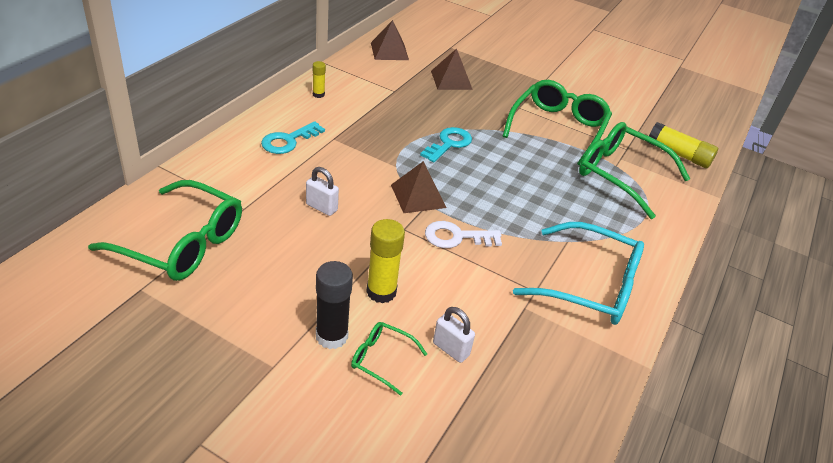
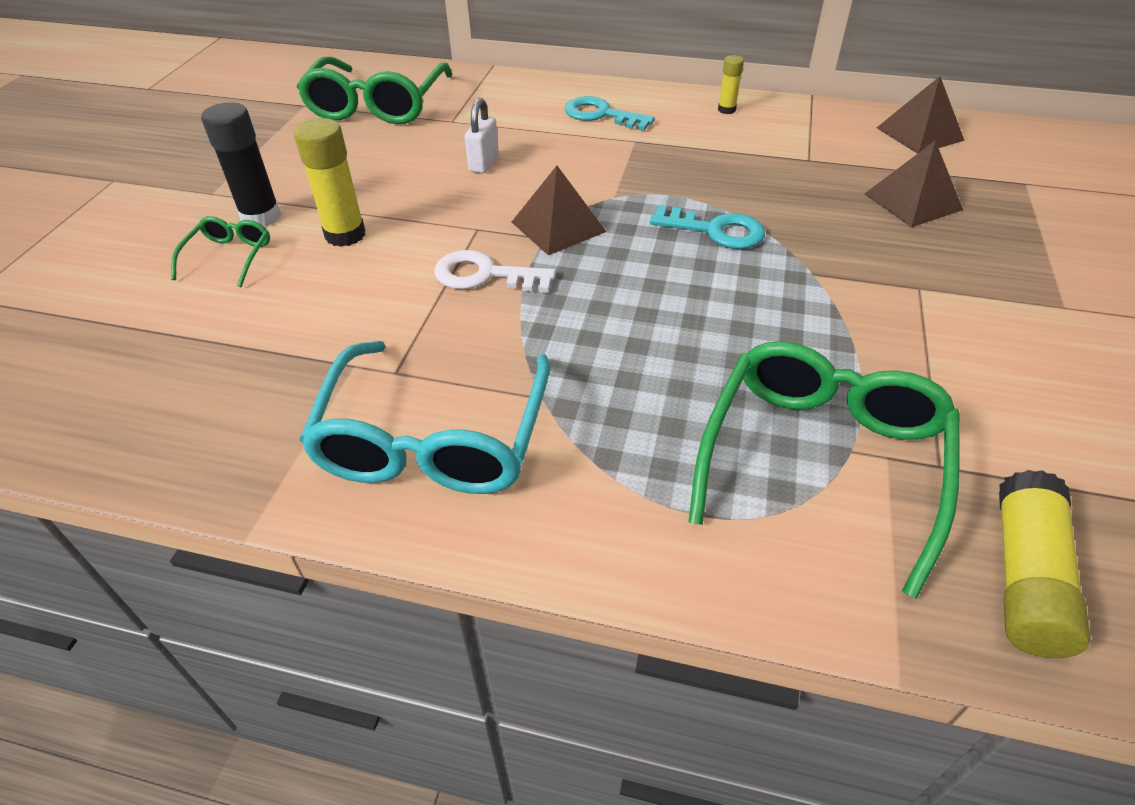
camera: 80 degrees right, 5 degrees up
white key [425,221,502,248] -> white key turned 60 degrees counterclockwise [434,250,556,292]
white padlock [433,307,475,363] -> none
green glasses [503,80,612,166] -> none

